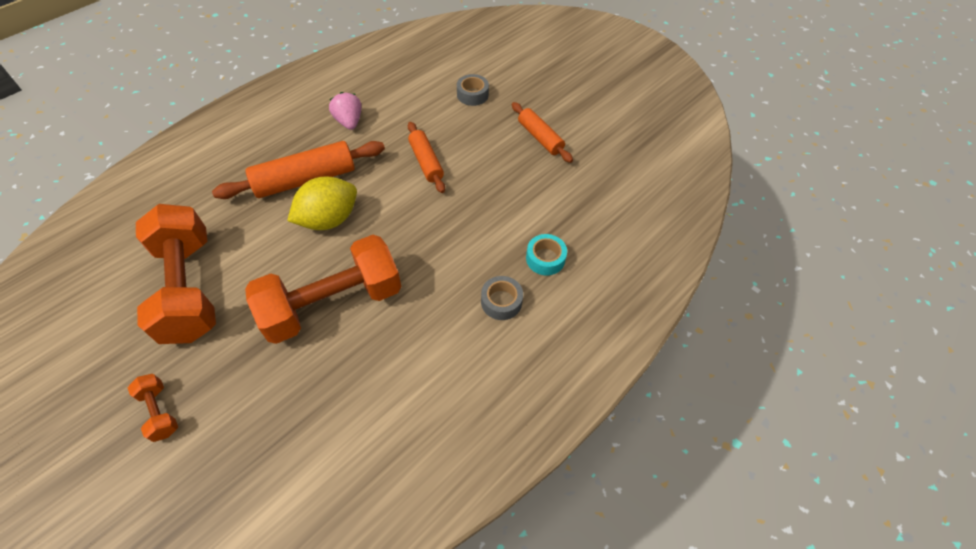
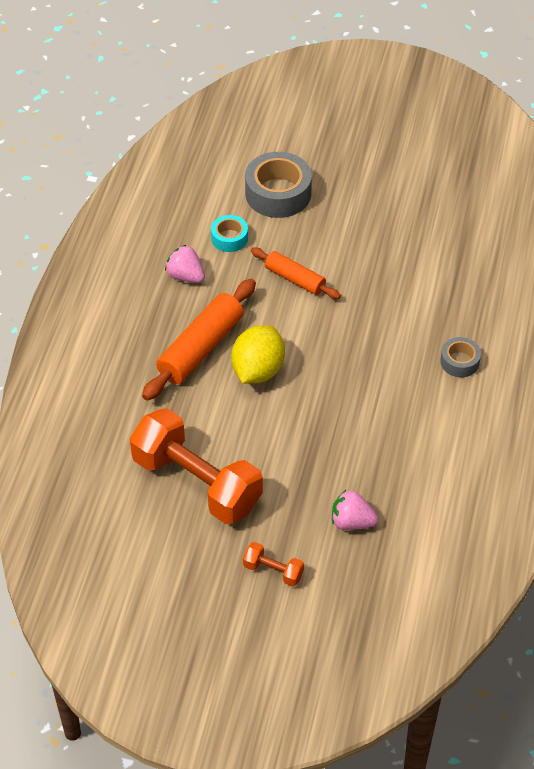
camera: 30 degrees left, 5 degrees down
orange dumbbell [245,235,402,344] -> none
grey tape [457,74,489,106] -> grey tape [245,152,312,218], size x1.83
orange rolling pin [512,102,573,163] -> none
turquoise tape [526,234,567,275] -> turquoise tape moved to [211,215,248,252]
none -> pink strawberry [332,490,378,530]

